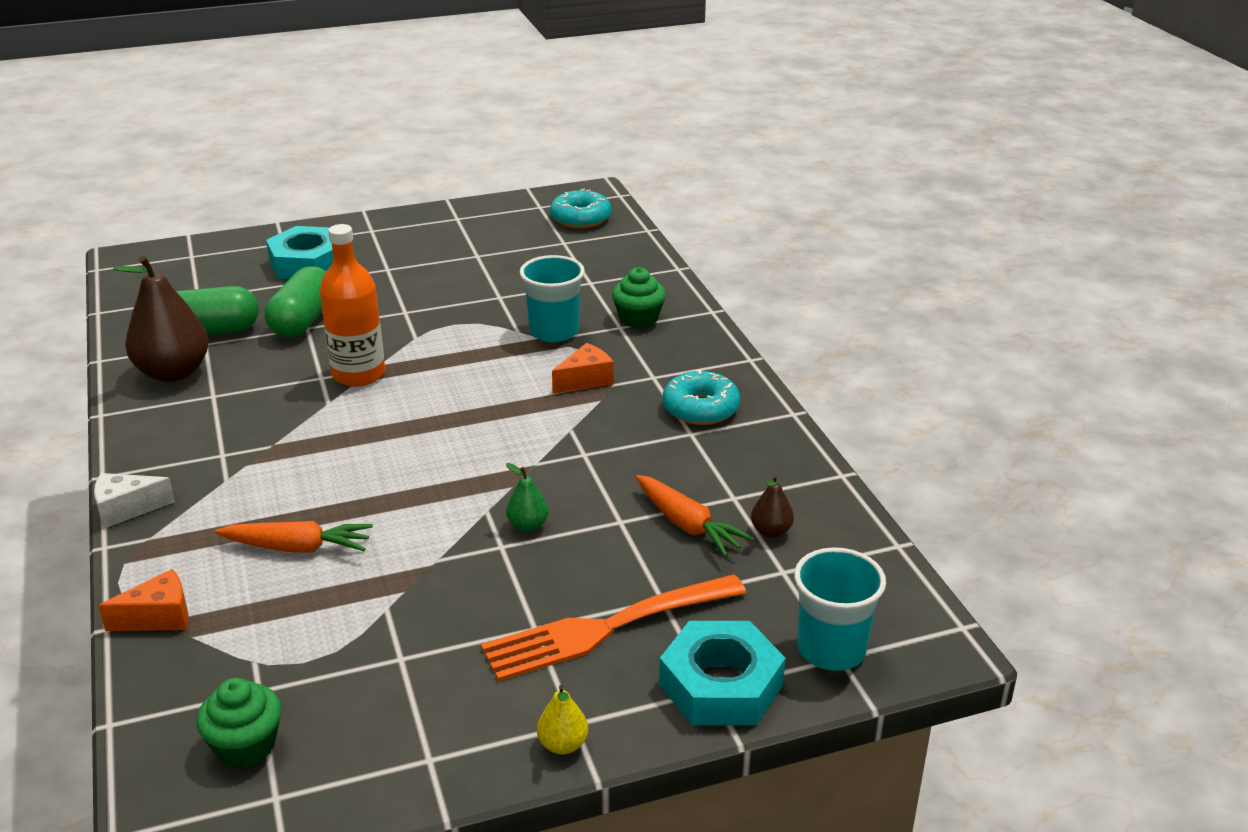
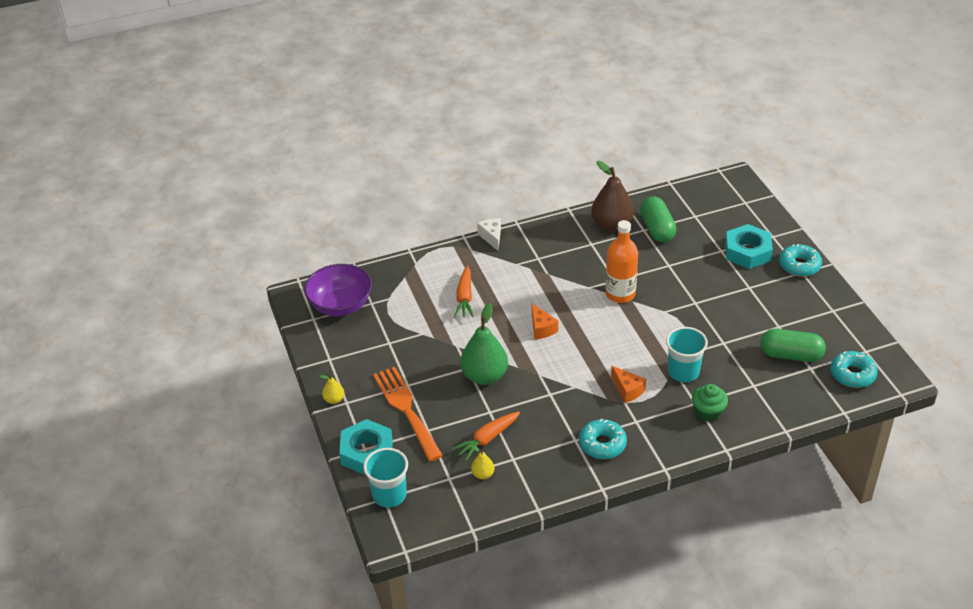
camera: 90 degrees right, 10 degrees up
orange cheese [98,569,188,631] -> orange cheese moved to [532,304,558,340]
green cupcake [197,678,281,768] -> purple bowl [304,264,372,316]
green capsule [265,266,326,337] -> green capsule moved to [761,329,826,362]
green pear [506,463,549,532] -> green pear [460,303,508,385], size x2.19
brown pear [751,475,794,538] -> yellow pear [471,445,495,479]
none -> turquoise donut [779,244,822,277]

